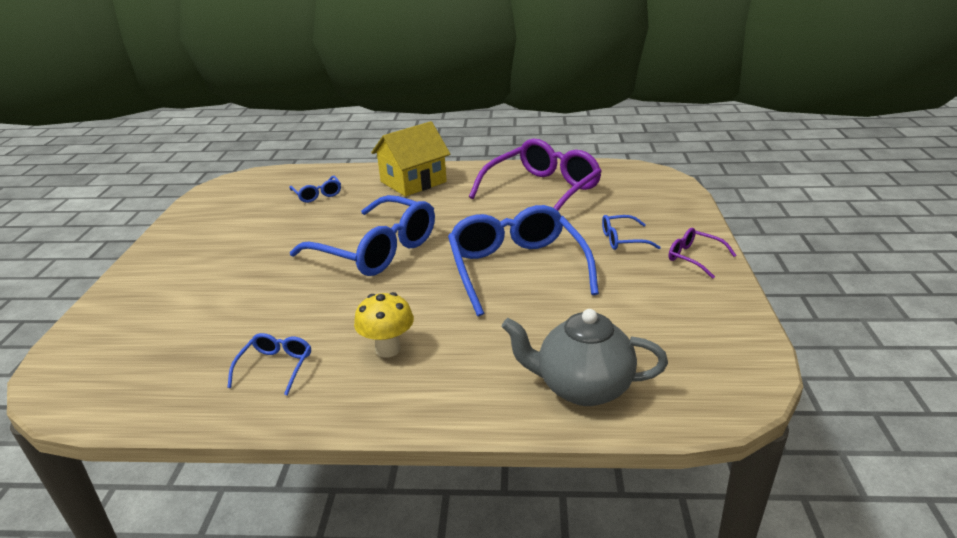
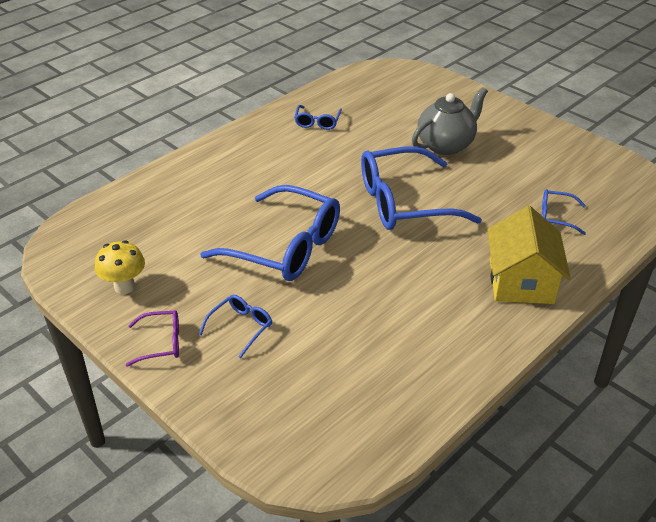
camera: 130 degrees right, 10 degrees up
blue glasses [227,333,311,396] -> blue glasses turned 45 degrees clockwise [294,105,342,130]
yellow mushroom [354,292,414,358] -> yellow mushroom moved to [95,240,145,294]
purple glasses [469,139,602,211] -> none
grey teapot [502,309,668,406] -> grey teapot moved to [412,87,488,155]

